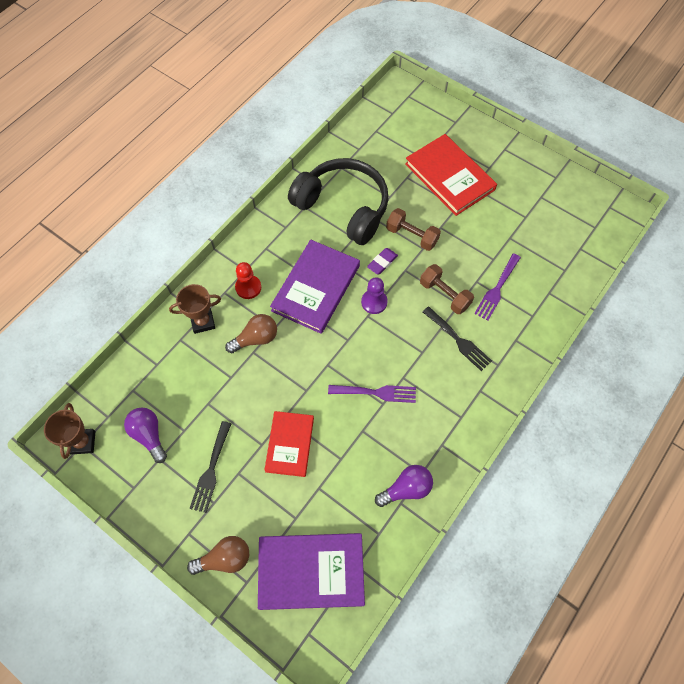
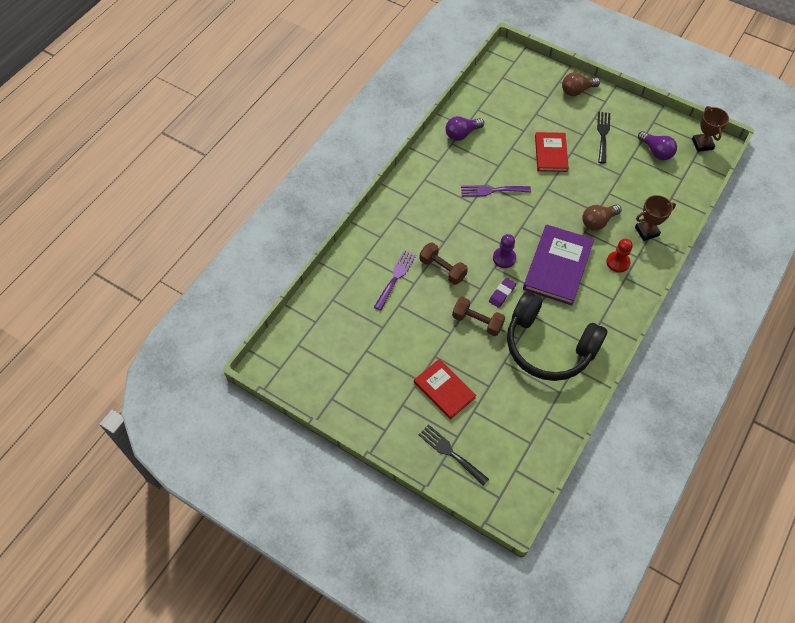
camera: 175 degrees right, 5 degrees down
purple book [258,533,365,610] -> none
red book [405,134,497,216] -> red book [414,359,476,419], size x0.64
black fork [423,306,492,371] -> black fork moved to [419,424,489,486]

